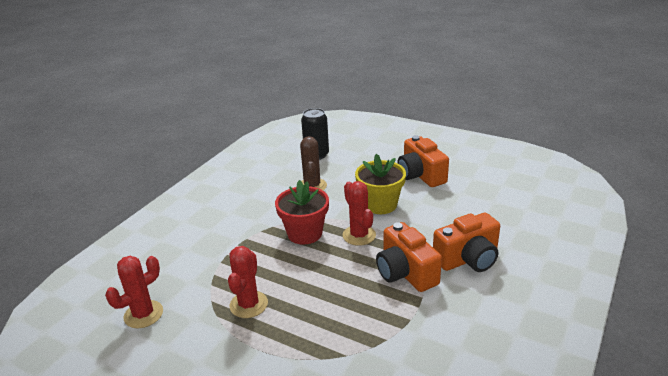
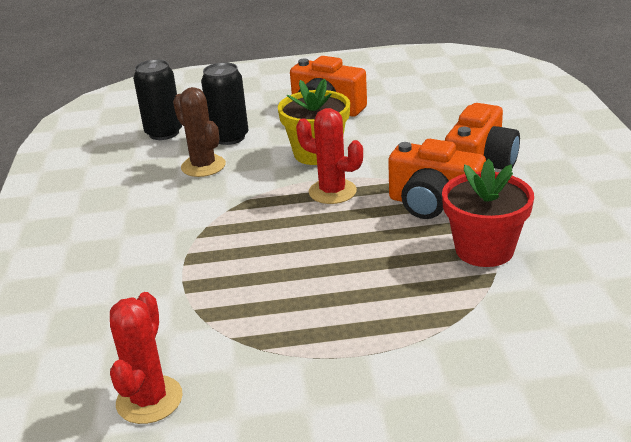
camera: 35 degrees left, 0 degrees up
red cactus [228,246,268,318] -> none
red flower pot [275,180,329,245] -> red flower pot moved to [442,159,534,267]
none -> black can [201,62,248,145]

